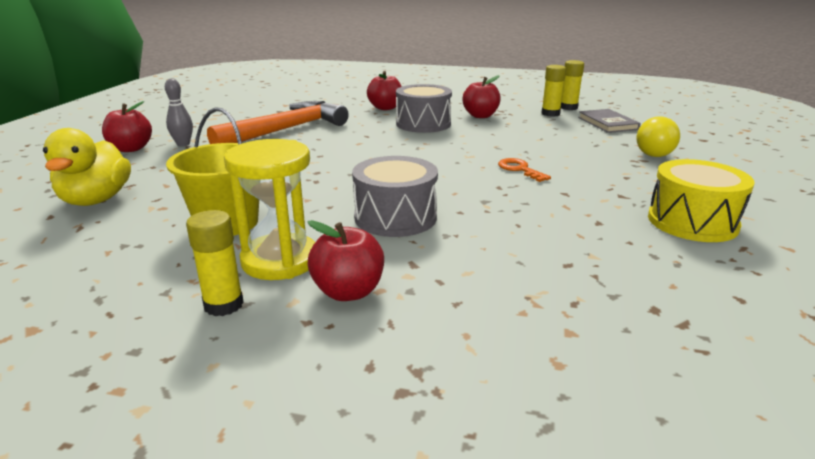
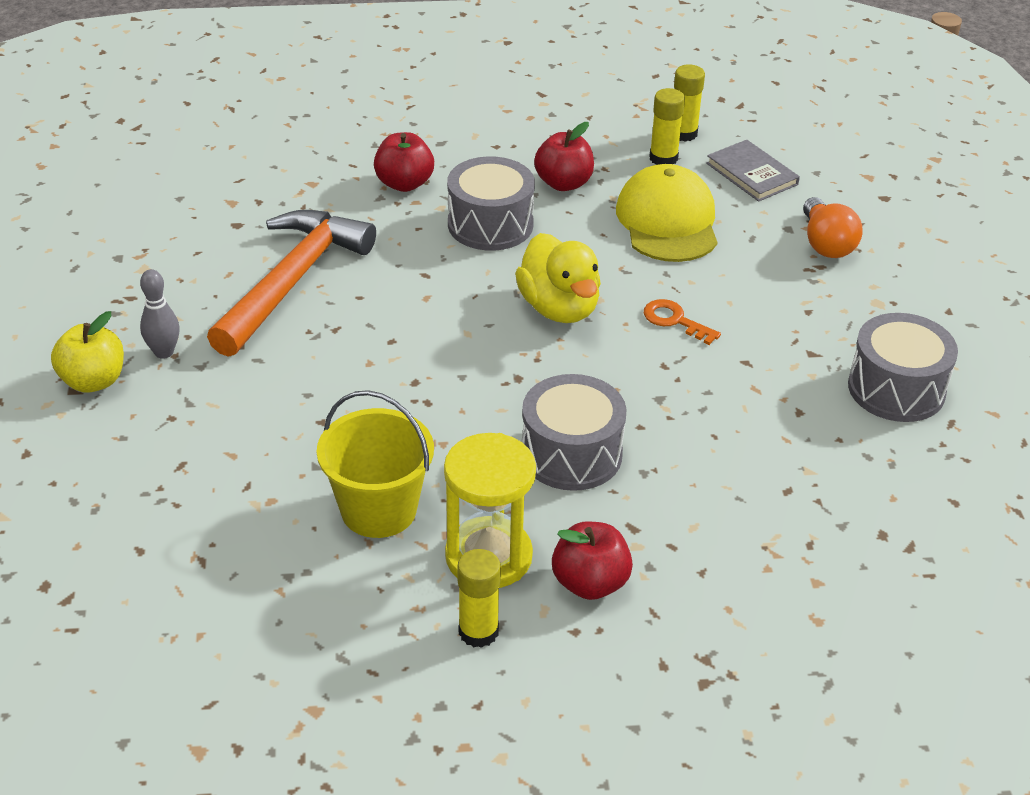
camera: 20 degrees left, 15 degrees up
yellow duck [43,128,131,206] -> yellow duck moved to [515,233,601,323]
red apple [102,101,152,152] -> yellow apple [51,311,124,393]
yellow light bulb [637,116,680,157] -> orange light bulb [803,197,863,258]
yellow drum [648,159,755,242] -> grey drum [848,313,958,422]
none -> yellow cap [616,164,717,262]

